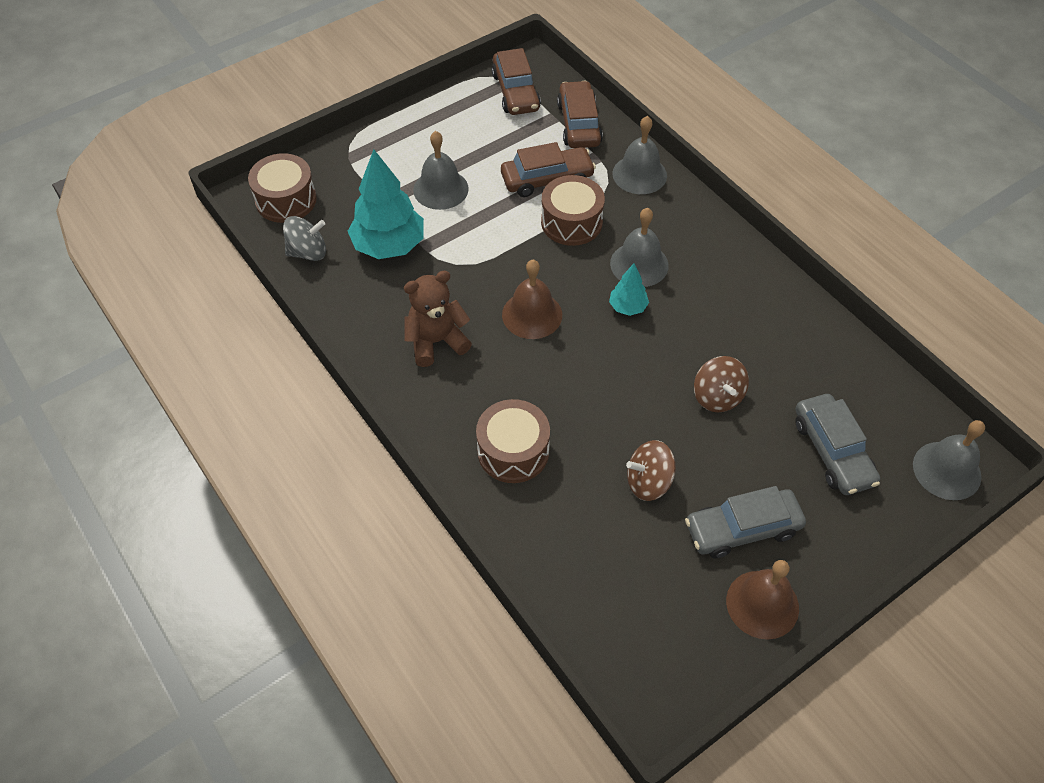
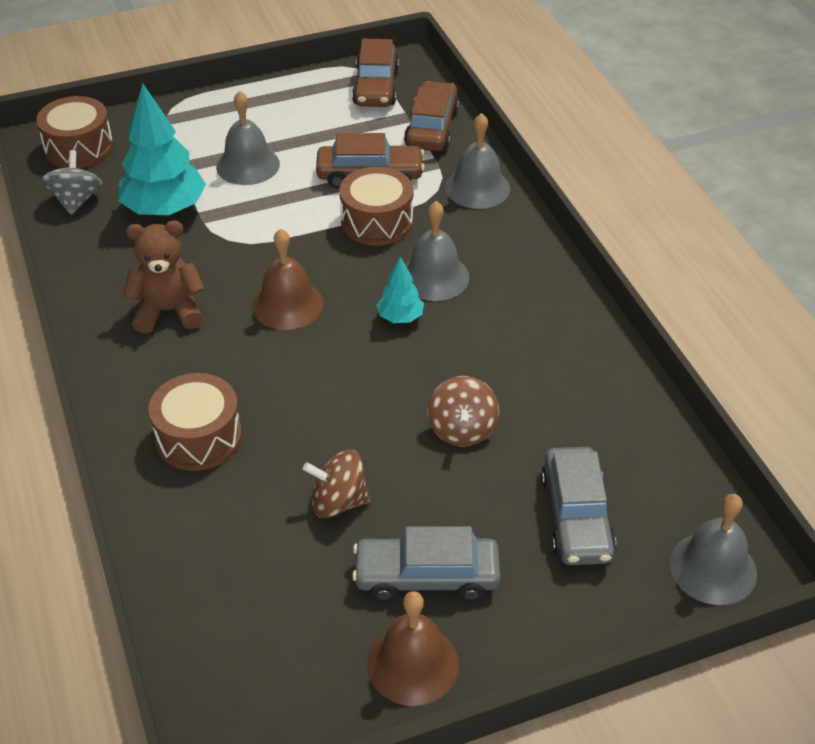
camera: 15 degrees right, 10 degrees down
grey spinning top [283,216,326,261] -> grey spinning top turned 90 degrees counterclockwise [41,150,103,215]

